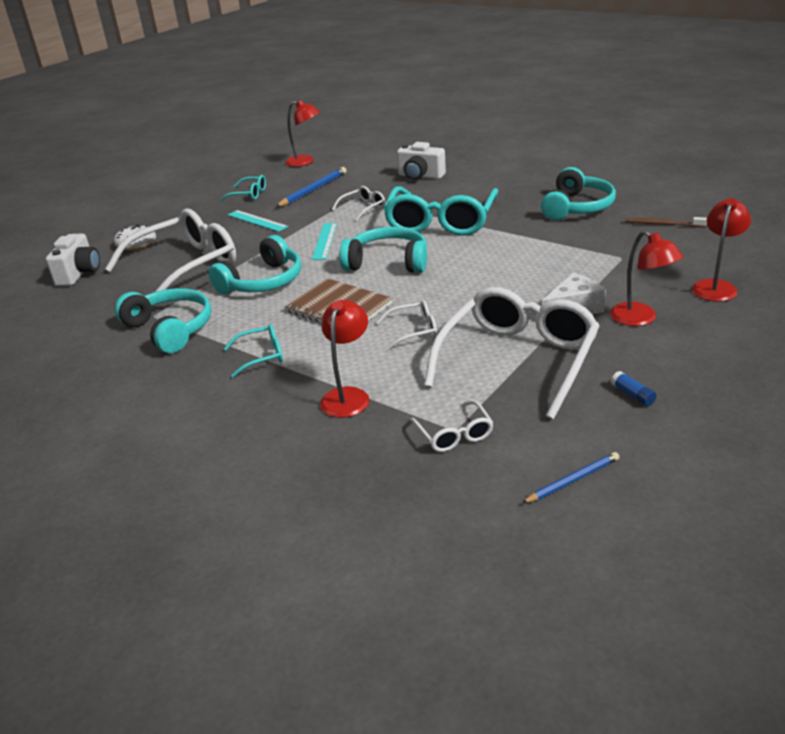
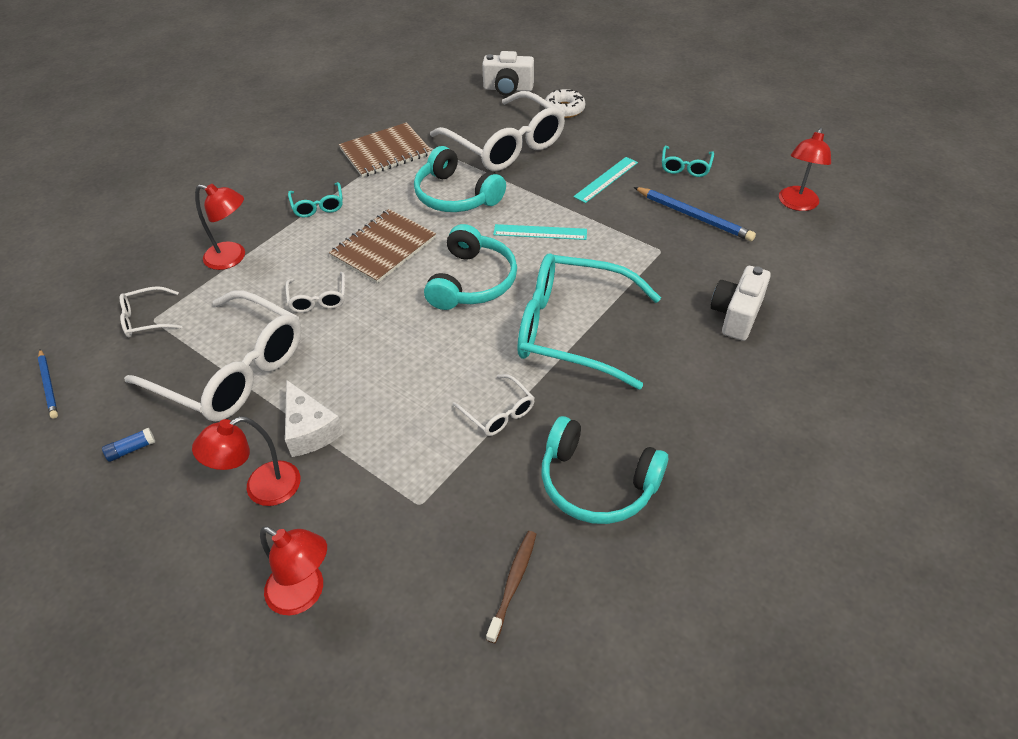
camera: 90 degrees right, 15 degrees up
turquoise headphones [115,288,211,353] -> brown notebook [339,122,431,178]
white glasses [332,186,385,221] -> white glasses moved to [452,374,535,436]

